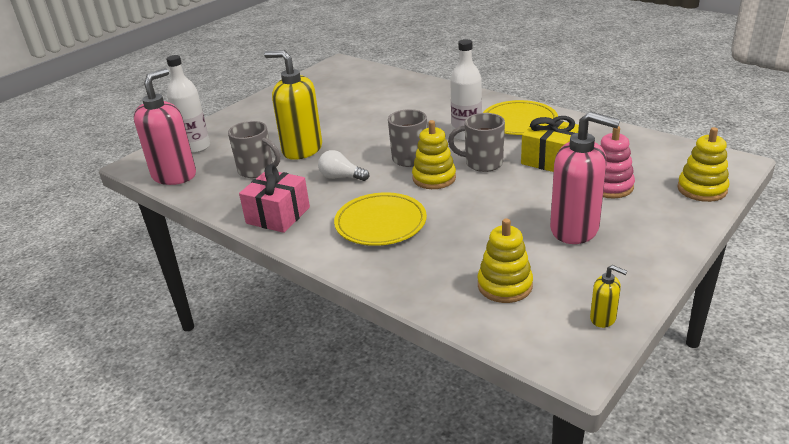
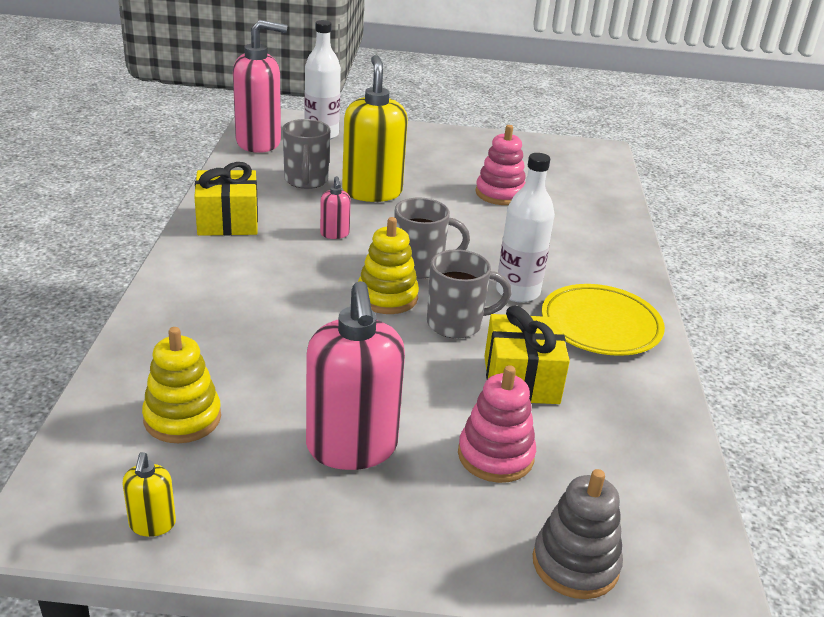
camera: 50 degrees right, 0 degrees up
pink gift [239,164,310,233] -> yellow gift [194,162,258,236]
white light bulb [318,150,369,181] -> pink soap dispenser [320,176,351,239]
yellow plate [334,192,427,246] -> none
grey mug [448,113,505,172] -> grey mug turned 105 degrees clockwise [427,249,512,339]
yellow stacking toy [677,127,729,202] -> grey stacking toy [533,469,623,599]
none -> pink stacking toy [475,125,526,205]

